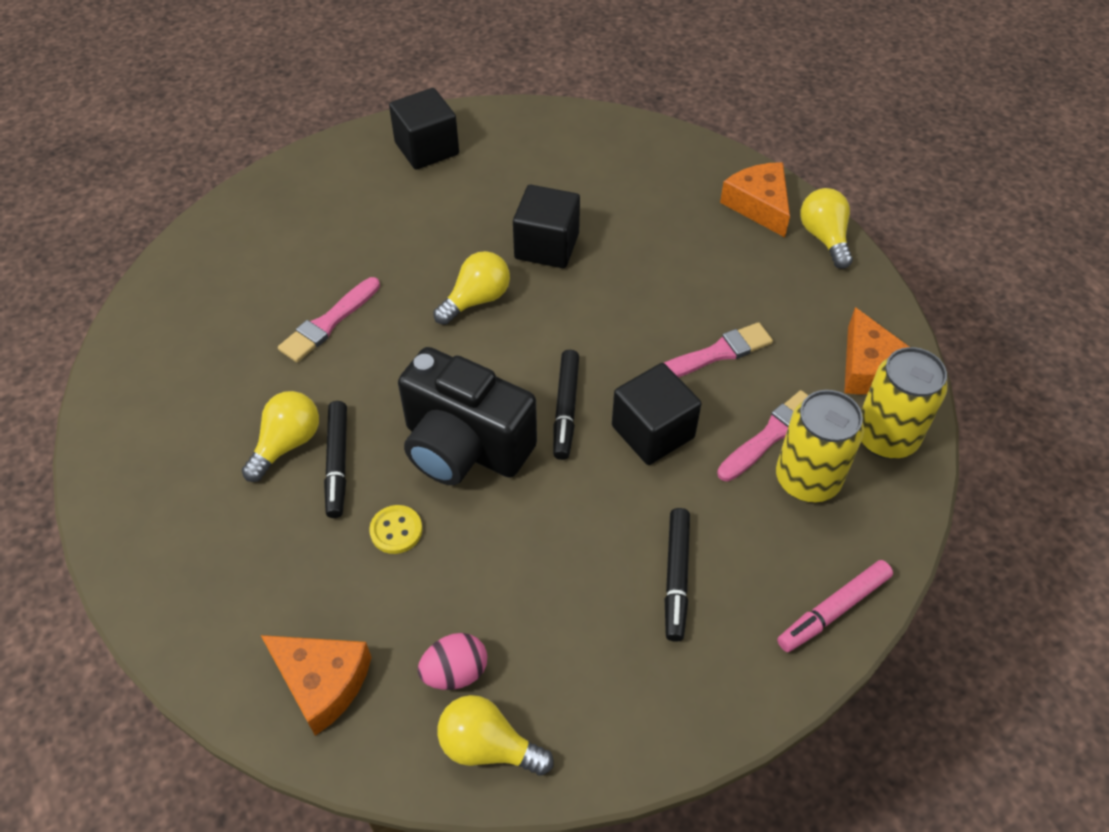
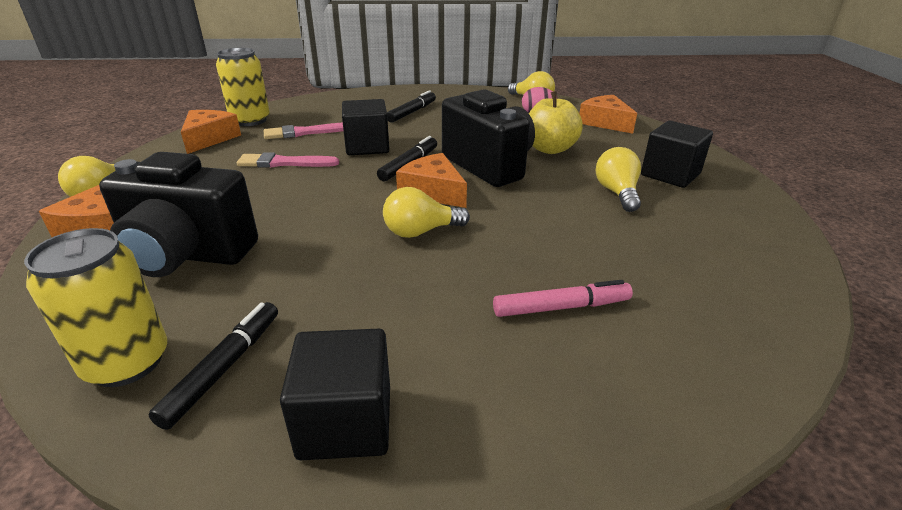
camera: 155 degrees left, 20 degrees down
yellow light bulb [242,391,319,482] -> yellow light bulb turned 120 degrees clockwise [595,147,641,212]
pink brush [278,277,380,362] -> none
black marker [324,401,347,518] -> black marker moved to [148,302,278,430]
yellow button [369,505,422,554] -> yellow apple [529,91,583,154]
black cube [513,185,580,268] -> black cube moved to [641,121,713,188]
yellow can [776,390,864,502] -> yellow can moved to [24,228,167,387]
pink marker [777,560,893,652] -> pink marker moved to [493,280,633,317]
none -> black camera [99,152,258,277]
none -> orange cheese [396,153,467,208]

